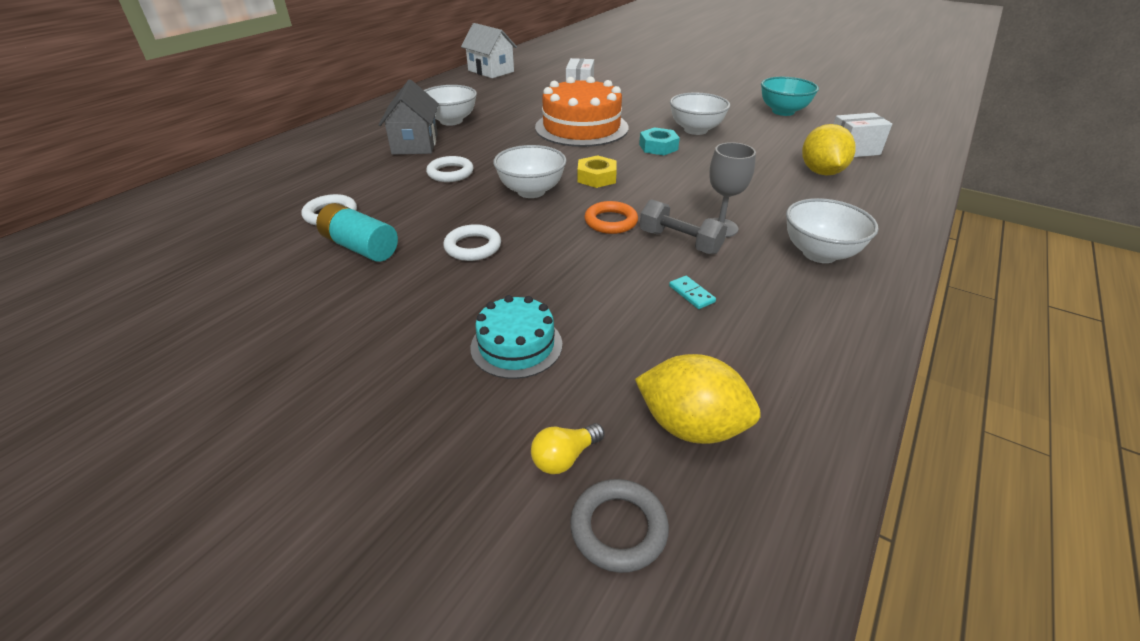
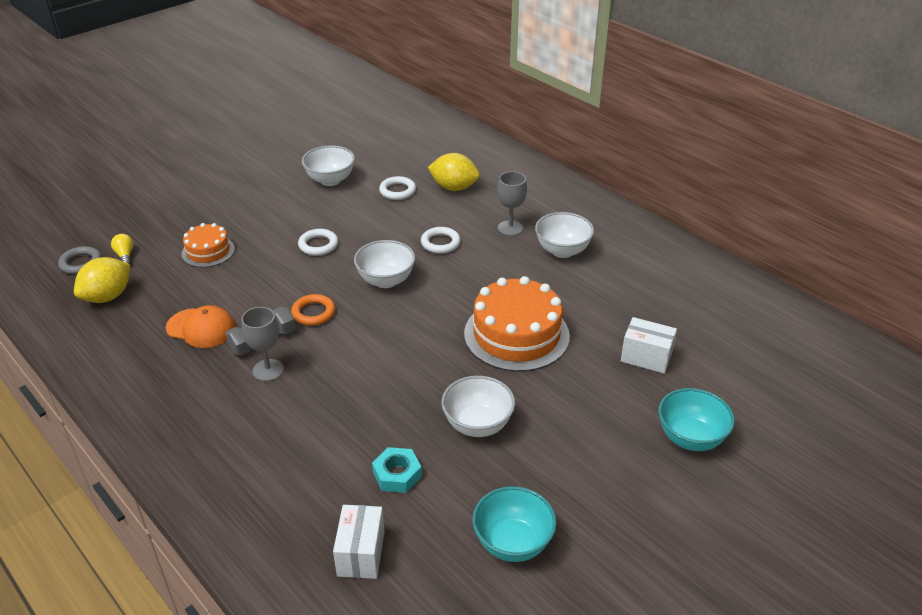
camera: 105 degrees right, 0 degrees up
turquoise battery [316,203,398,262] -> none
grey house [379,80,439,155] -> grey goblet [497,171,527,236]
white house [461,23,517,78] -> none
turquoise cake [470,295,562,379] -> orange cake [182,223,235,267]
yellow nut [577,155,617,188] -> none
turquoise nut [639,127,680,155] -> turquoise nut moved to [372,447,422,493]
turquoise domino [669,276,716,309] -> orange cap [166,305,235,348]
white bowl [786,198,879,263] -> white bowl moved to [302,146,355,186]
yellow lemon [802,124,856,176] -> yellow lemon moved to [428,153,480,191]
none -> turquoise bowl [659,388,735,451]

